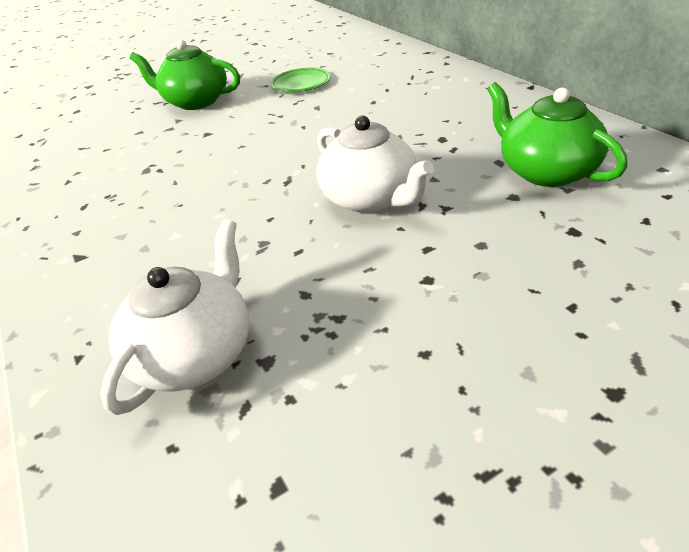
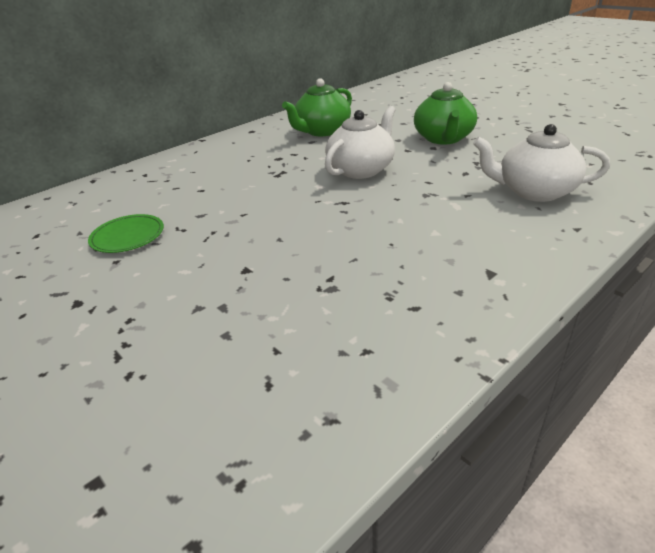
camera: 105 degrees left, 5 degrees down
green teapot [130,39,240,110] -> green teapot moved to [414,82,477,144]

